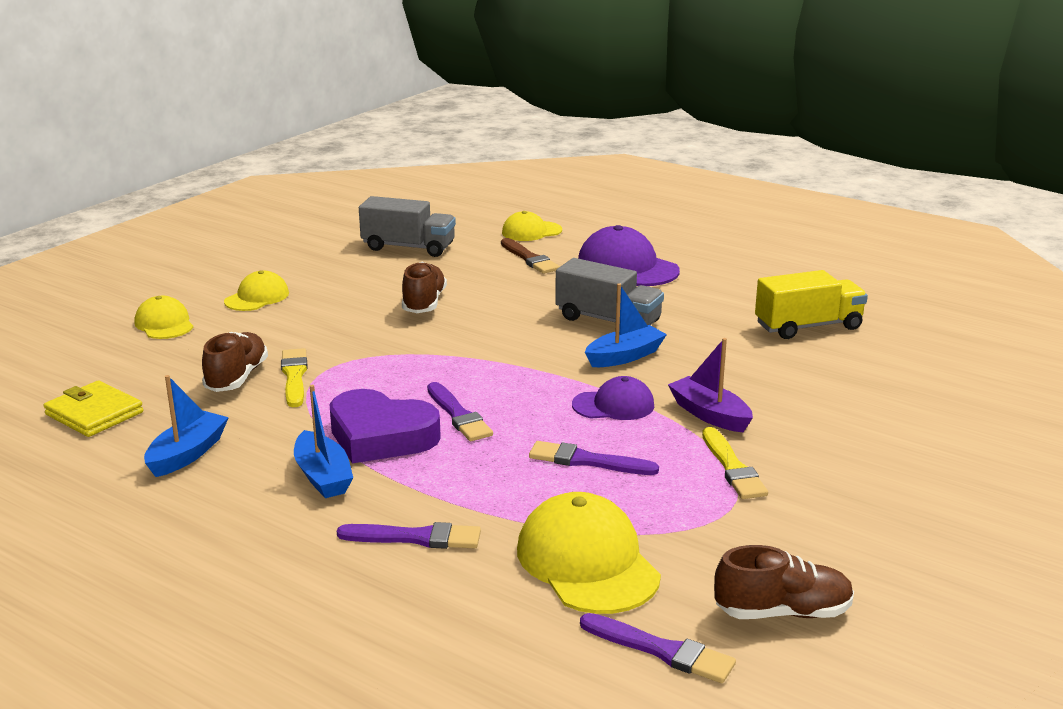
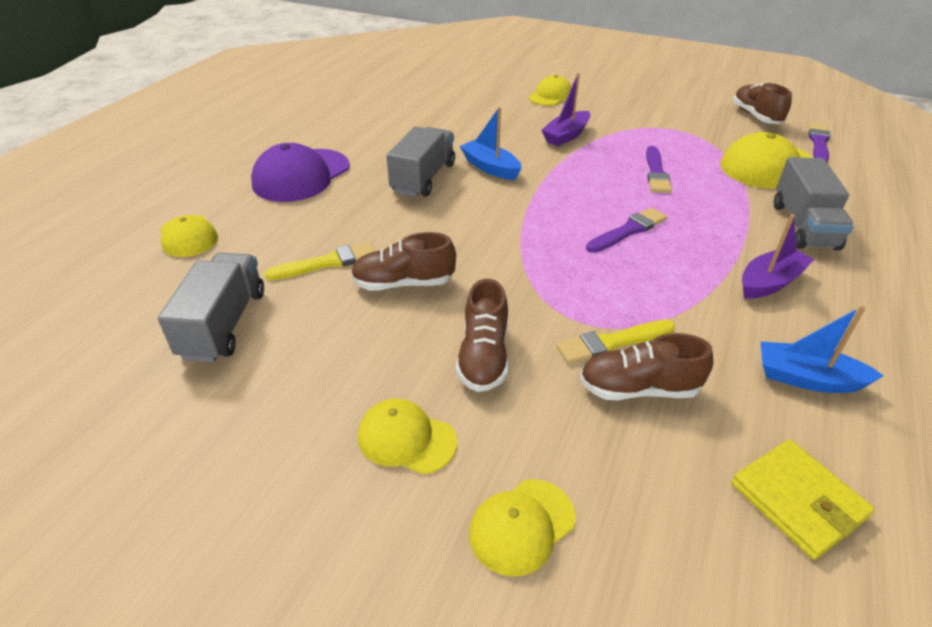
camera: 100 degrees left, 15 degrees up
yellow wallet [43,380,143,437] -> yellow wallet turned 60 degrees counterclockwise [731,439,875,560]
blue boat [294,385,353,498] -> purple boat [742,214,814,299]
purple heart [329,389,441,464] -> none
purple brush [337,522,481,549] -> grey truck [774,157,854,250]
brown brush [501,238,560,274] -> none
purple cap [572,376,654,420] -> none
yellow brush [702,427,768,499] -> yellow brush moved to [264,242,375,280]
yellow truck [755,270,868,339] -> none
none -> brown shoe [456,279,509,392]
none -> yellow cap [529,75,571,106]

